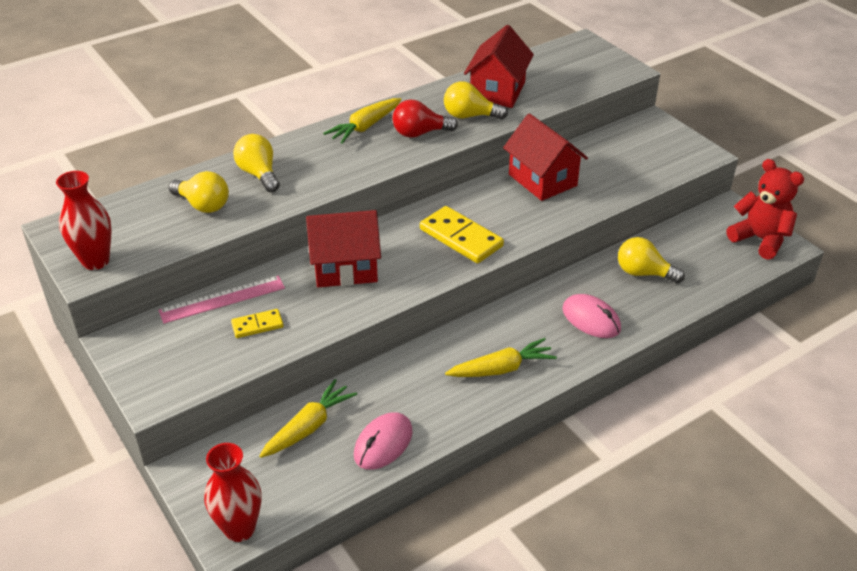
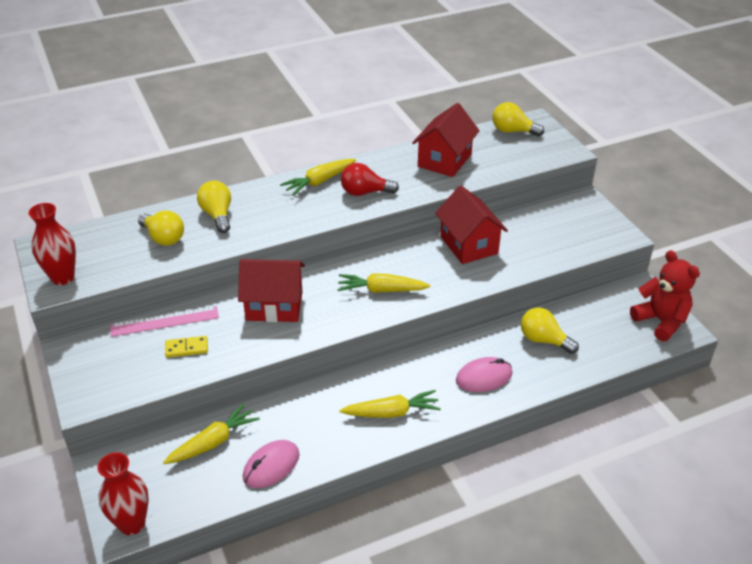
camera: 10 degrees right, 0 degrees up
yellow domino [420,206,504,263] -> yellow carrot [337,273,430,293]
yellow light bulb [444,81,508,120] -> yellow light bulb moved to [492,102,544,136]
pink mouse [562,294,621,338] -> pink mouse turned 75 degrees counterclockwise [456,357,512,392]

